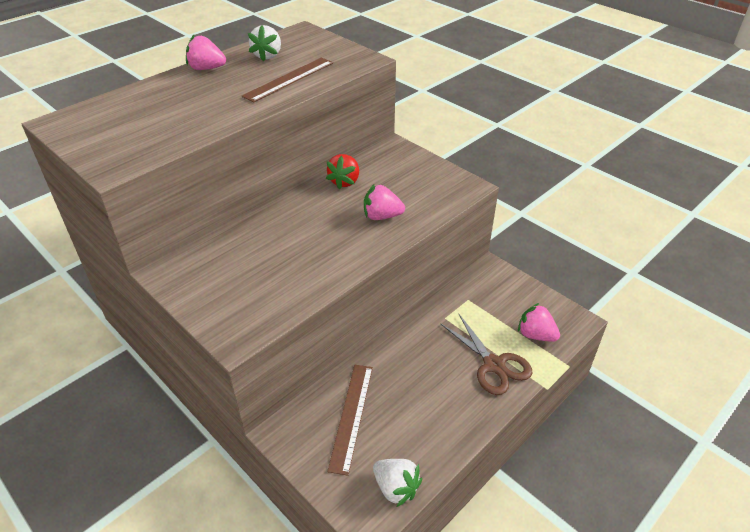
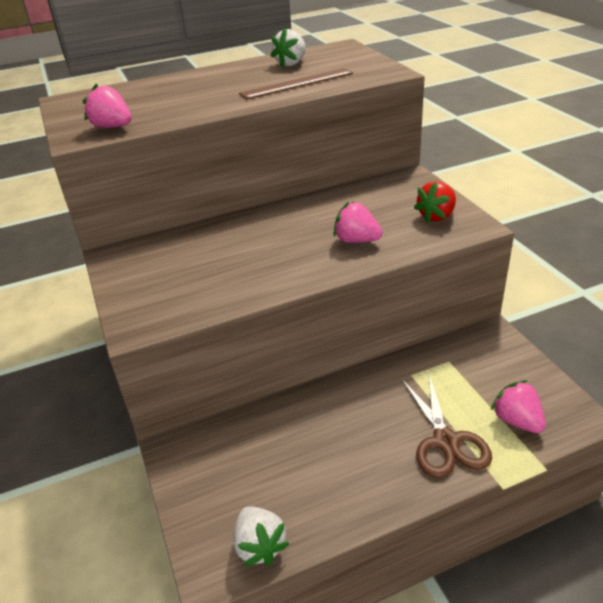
camera: 25 degrees right, 5 degrees down
pink strawberry [186,35,226,70] -> pink strawberry moved to [83,84,132,128]
red strawberry [326,154,359,190] -> red strawberry moved to [414,181,456,223]
brown ruler [327,365,373,476] -> none

